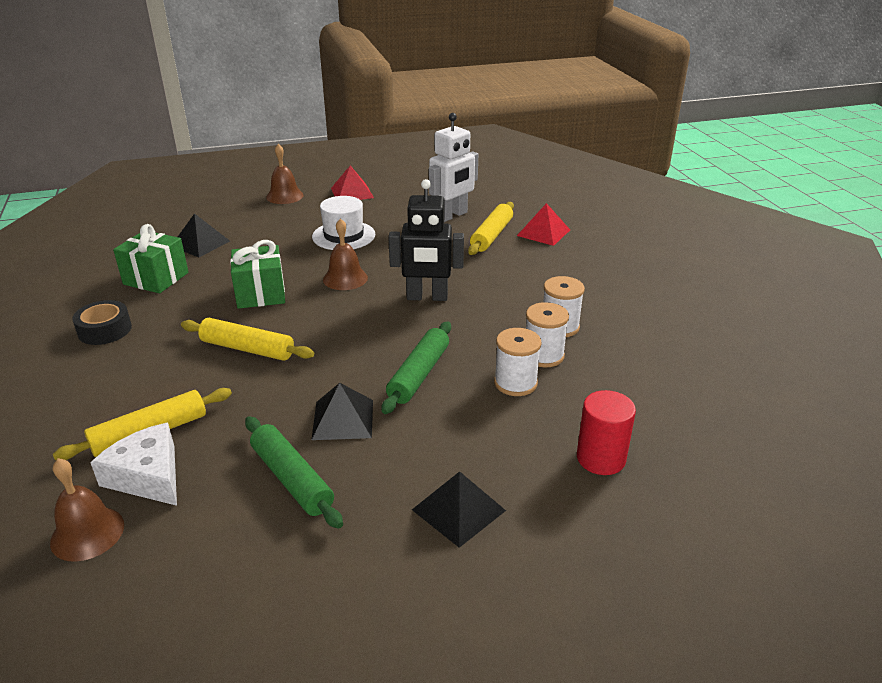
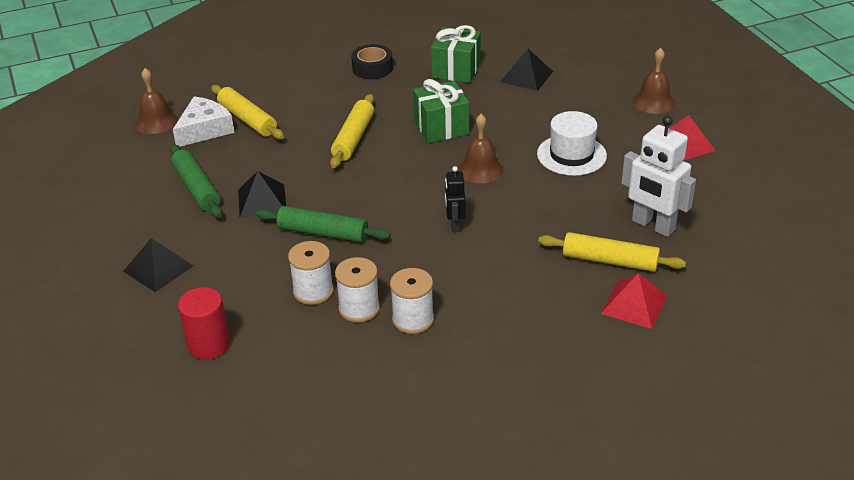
camera: 85 degrees right, 5 degrees up
green rolling pin [245,416,343,529] -> green rolling pin turned 75 degrees counterclockwise [170,144,222,218]
black robot [388,179,464,301] -> black robot [445,166,466,232], size x0.56

